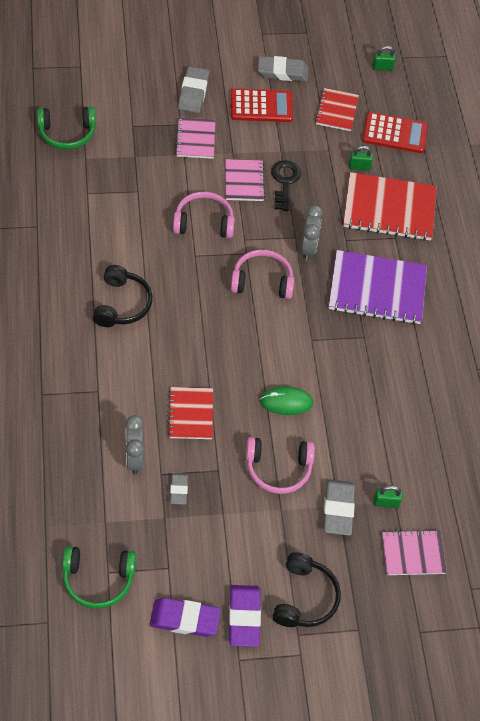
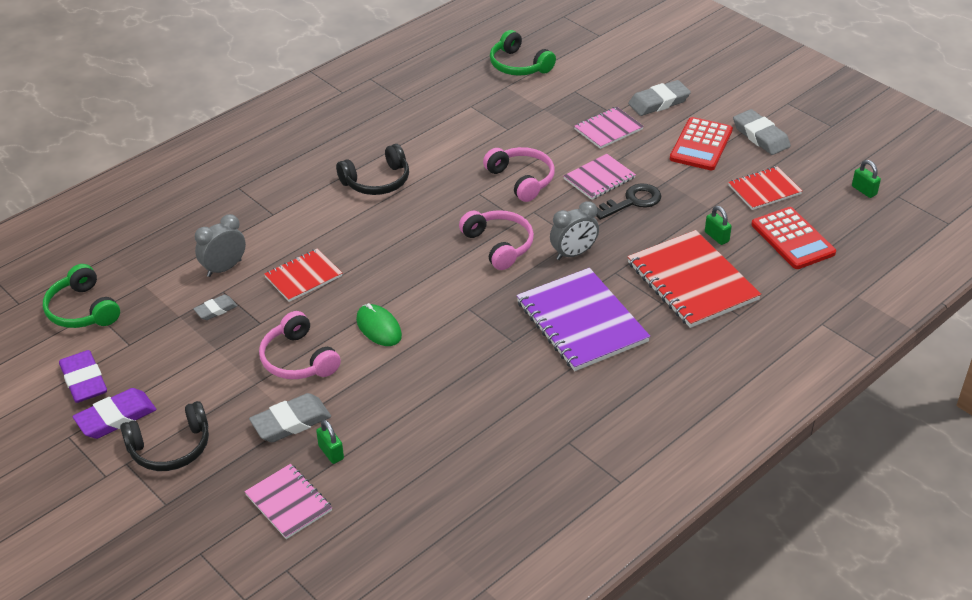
camera: 60 degrees right, 15 degrees down
red calculator [231,88,293,122] -> red calculator turned 60 degrees clockwise [670,117,733,170]

